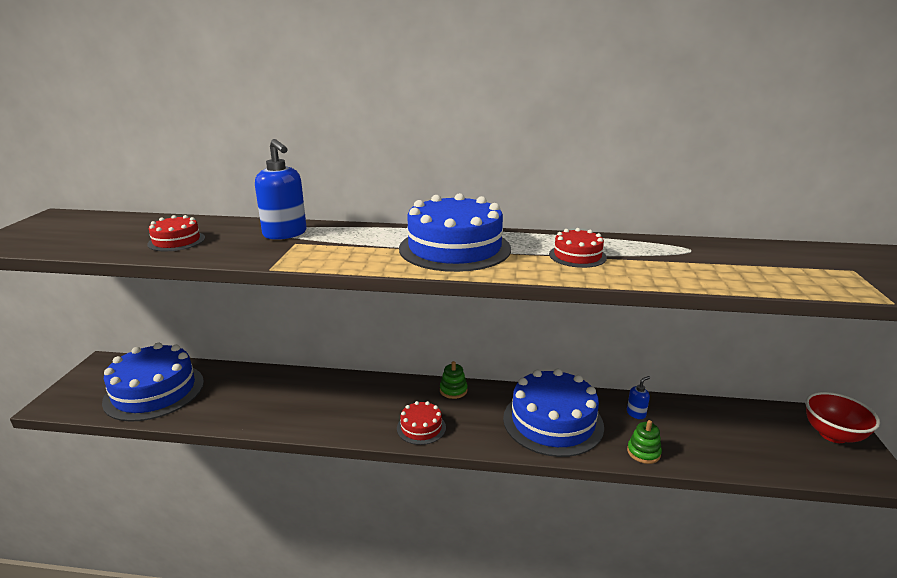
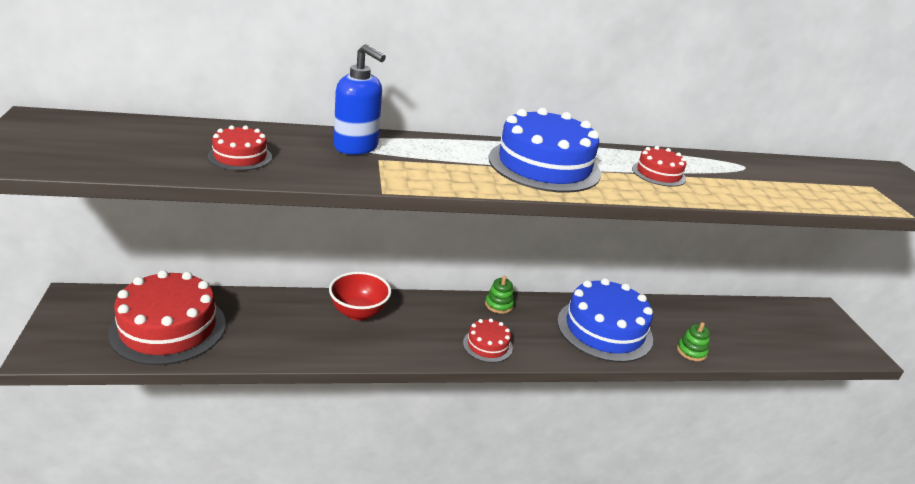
camera: 20 degrees left, 5 degrees up
blue cake [102,343,204,422] -> red cake [108,270,226,365]
blue soap dispenser [627,376,650,419] -> none
red bowl [805,392,880,443] -> red bowl moved to [329,272,391,320]

